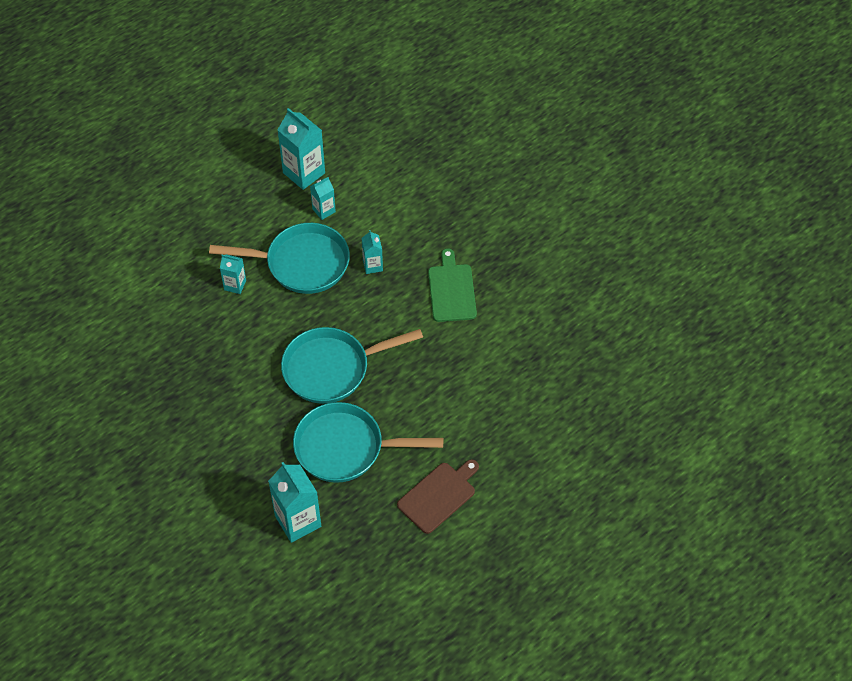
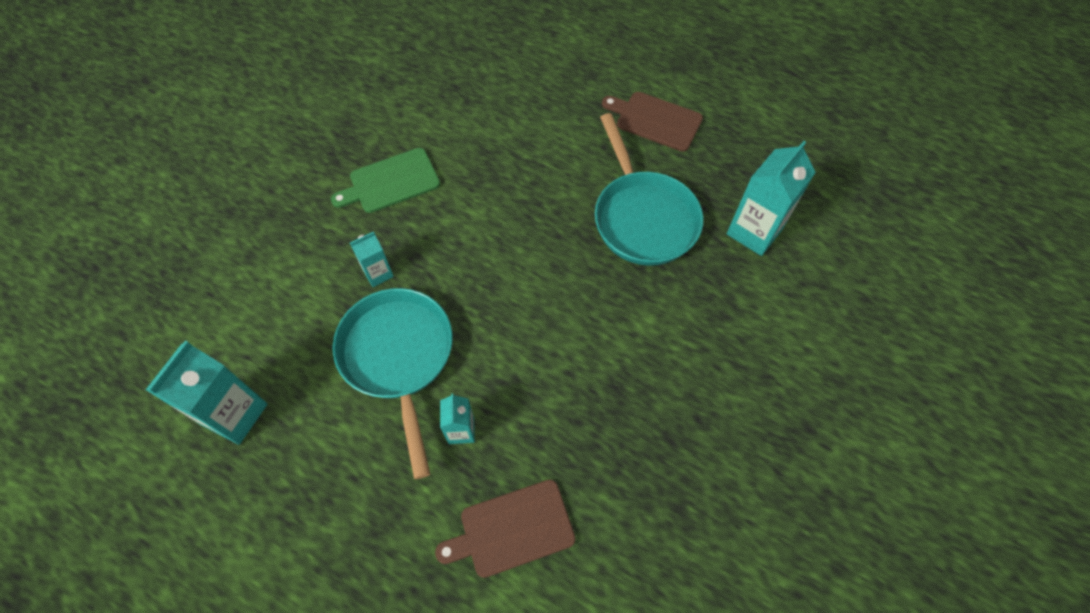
camera: 110 degrees left, 5 degrees up
turquoise pan [281,327,423,404] -> none
turquoise carton [310,177,336,220] -> none
none -> brown cutting board [435,480,575,578]

